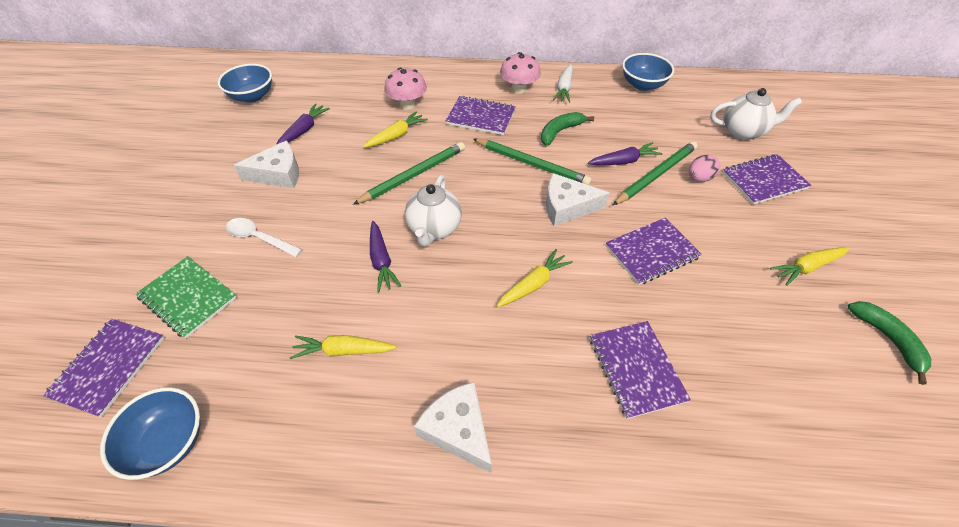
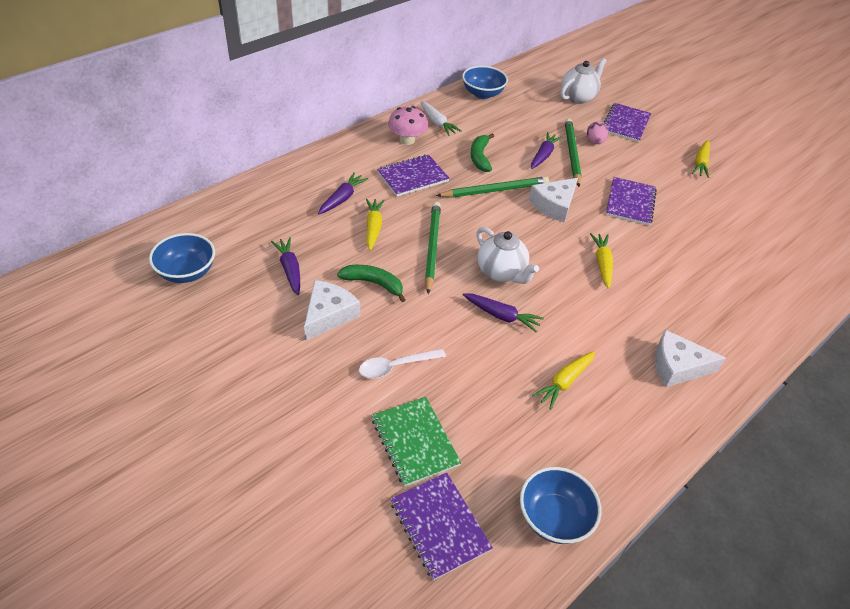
camera: 50 degrees left, 5 degrees down
green notebook [135,256,237,339] -> green notebook turned 75 degrees clockwise [372,397,461,487]
pink mushroom [385,68,427,109] -> purple carrot [318,172,369,214]
purple notebook [590,321,691,419] -> none
green banana [848,301,931,385] -> green banana moved to [337,265,405,302]

